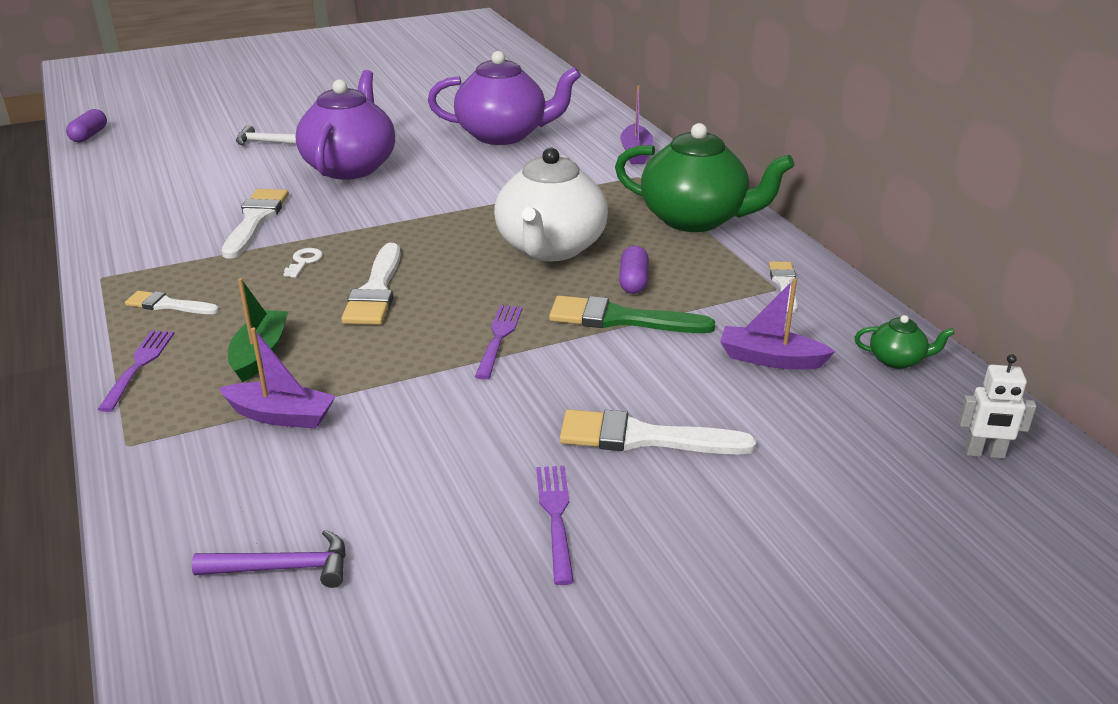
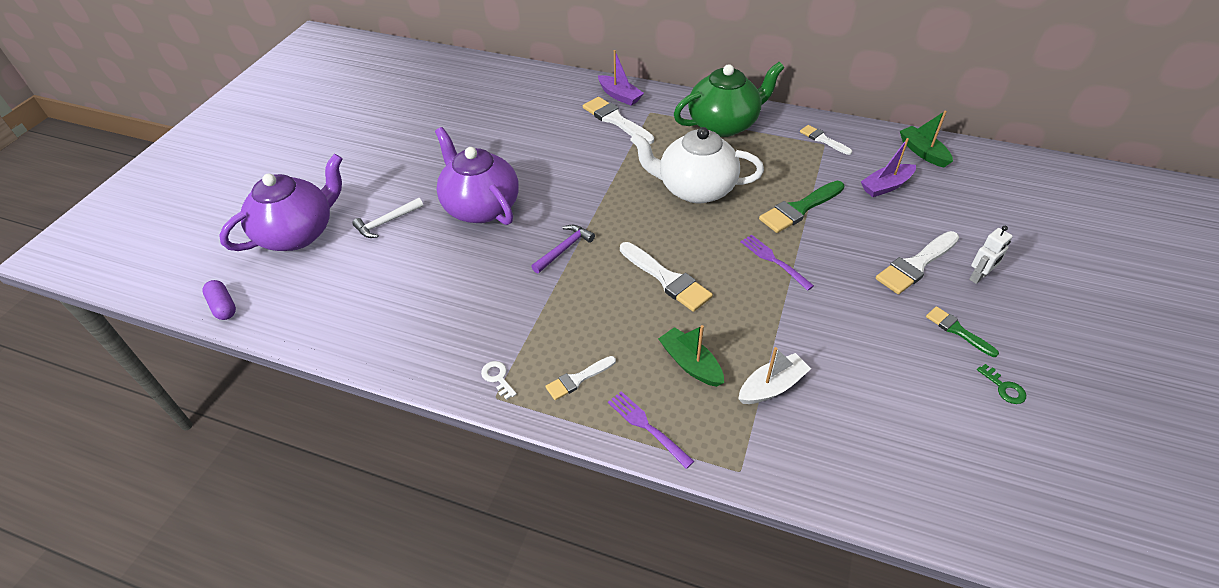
camera: 45 degrees left, 15 degrees up
purple hammer [192,530,346,588] -> purple hammer moved to [531,225,595,273]
purple boat [219,328,336,429] -> white boat [738,347,811,404]
white brush [222,189,289,259] -> white brush moved to [583,97,654,144]
white key [284,248,323,278] -> white key moved to [481,361,517,400]
purple teapot [428,51,581,145] -> purple teapot moved to [219,154,343,251]
white teapot [494,148,608,261] -> white teapot turned 135 degrees clockwise [630,127,764,203]
purple fork [536,466,574,585] -> green brush [926,306,999,357]
purple capsule [619,246,649,294] -> none
green teapot [855,315,955,369] -> green boat [900,111,953,167]
white robot [959,354,1036,459] -> white robot moved to [969,226,1013,284]
none -> green key [977,364,1026,404]

